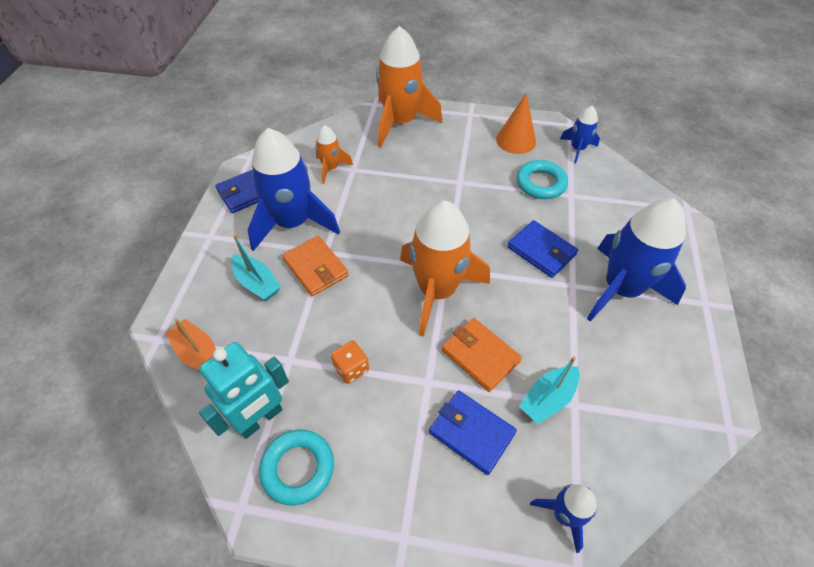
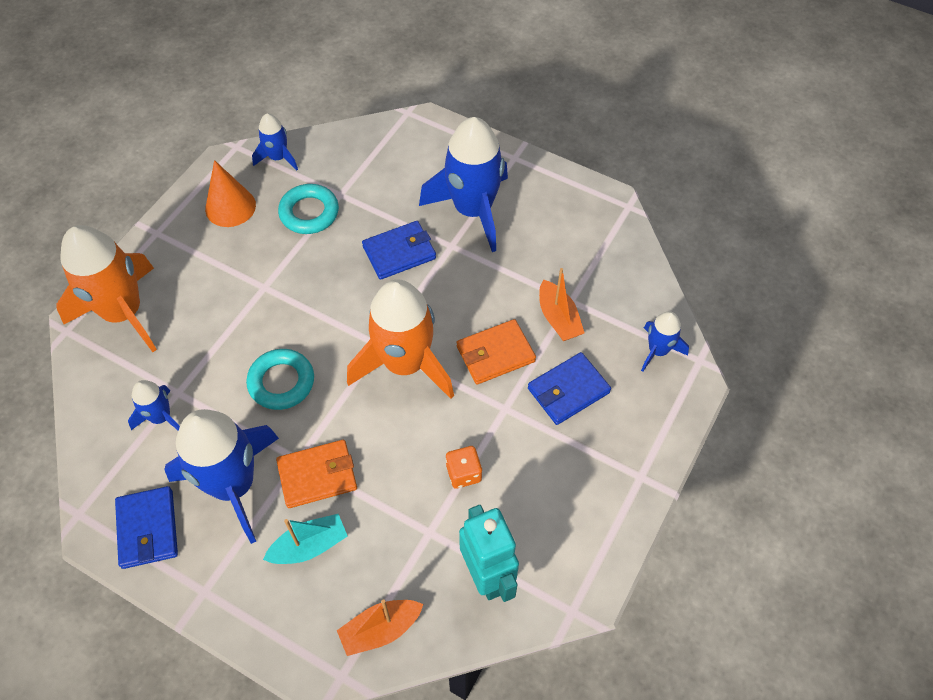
camera: 70 degrees left, 5 degrees up
turquoise ring [259,429,334,506] -> turquoise ring moved to [246,349,314,410]
orange rocket [315,125,353,184] -> blue rocket [128,380,180,431]
turquoise boat [519,356,580,424] -> orange boat [539,268,584,341]

